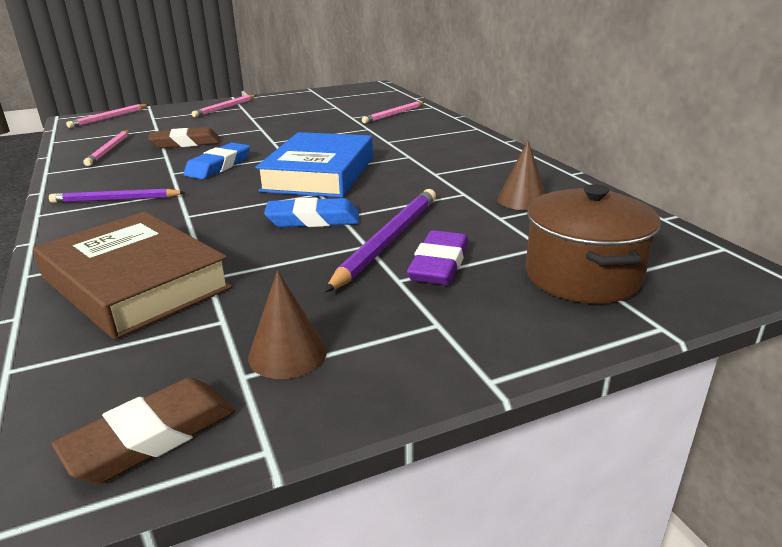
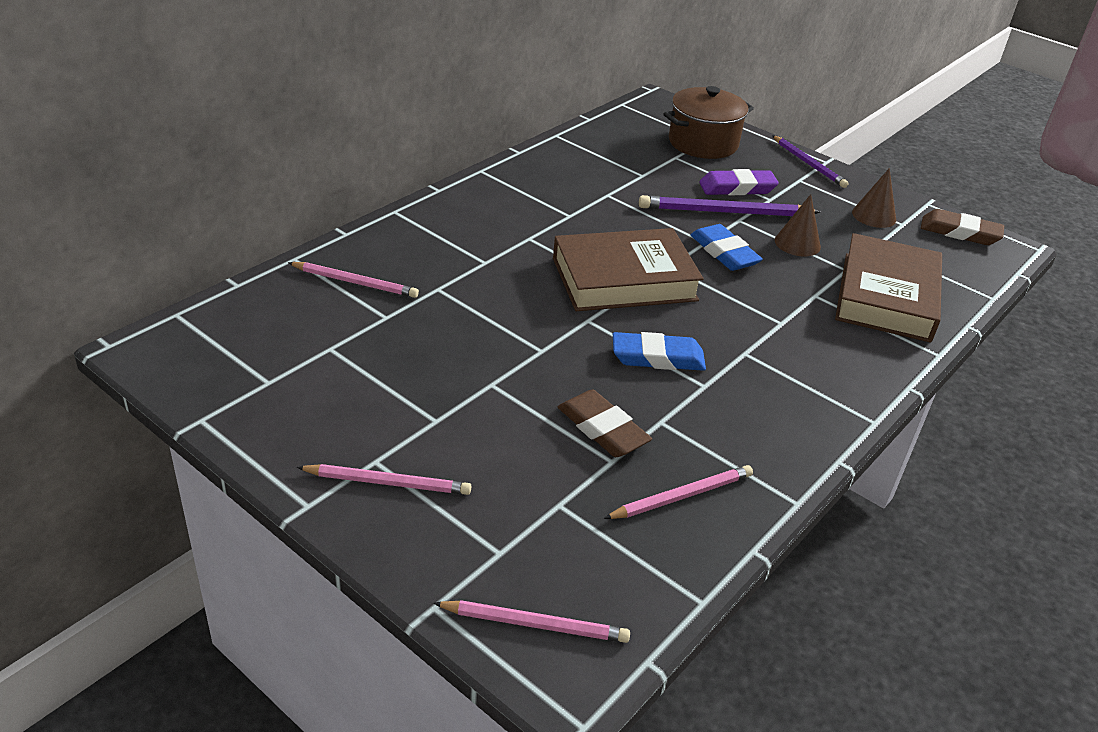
camera: 120 degrees left, 10 degrees up
purple pencil [49,189,186,203] -> purple pencil moved to [772,135,848,188]
blue book [255,132,373,198] -> brown book [553,228,704,311]
brown cone [497,140,546,210] -> brown cone moved to [775,194,821,256]

